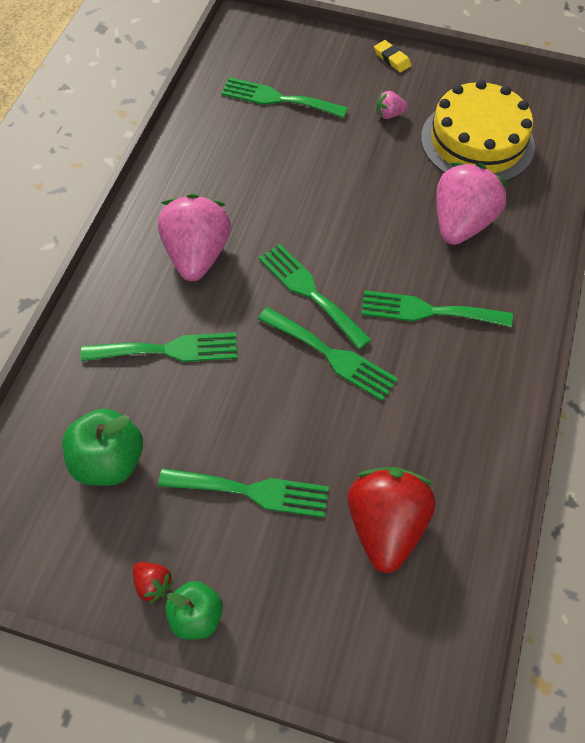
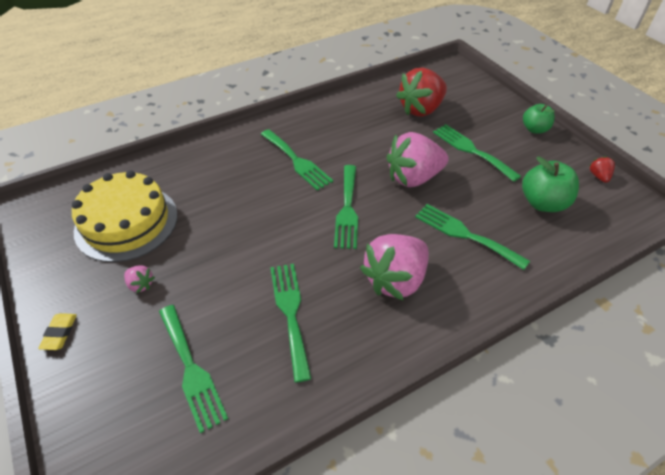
camera: 135 degrees left, 10 degrees down
red strawberry [133,562,174,604] -> red strawberry moved to [589,156,615,183]
green fork [258,307,398,401] -> green fork moved to [270,264,312,382]
pink strawberry [436,163,509,245] -> pink strawberry moved to [386,132,449,187]

